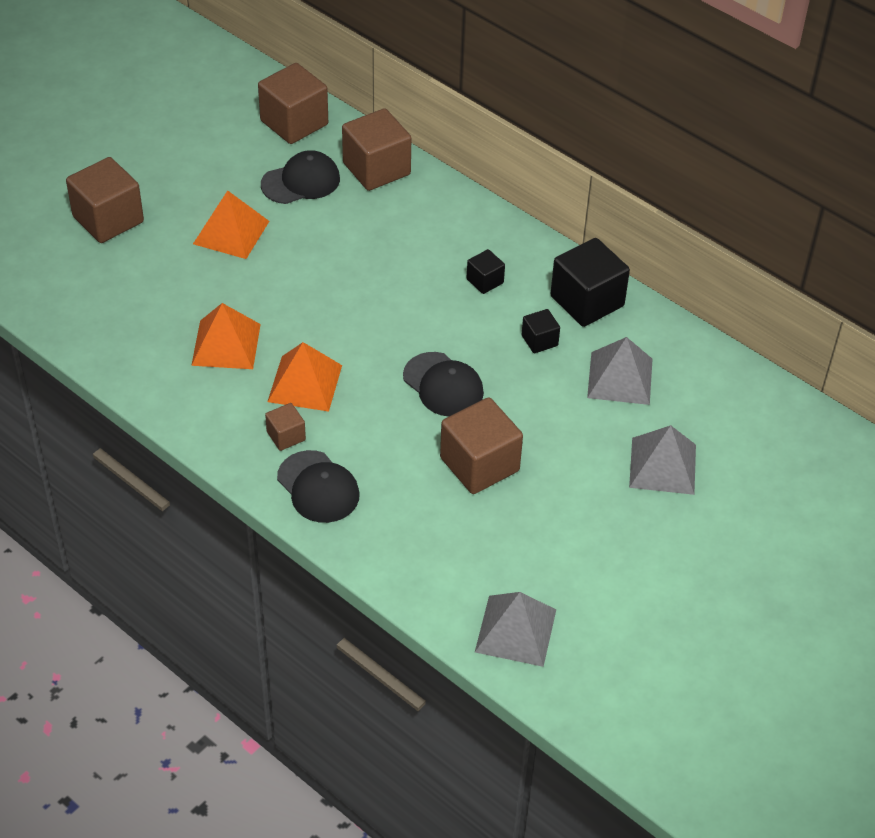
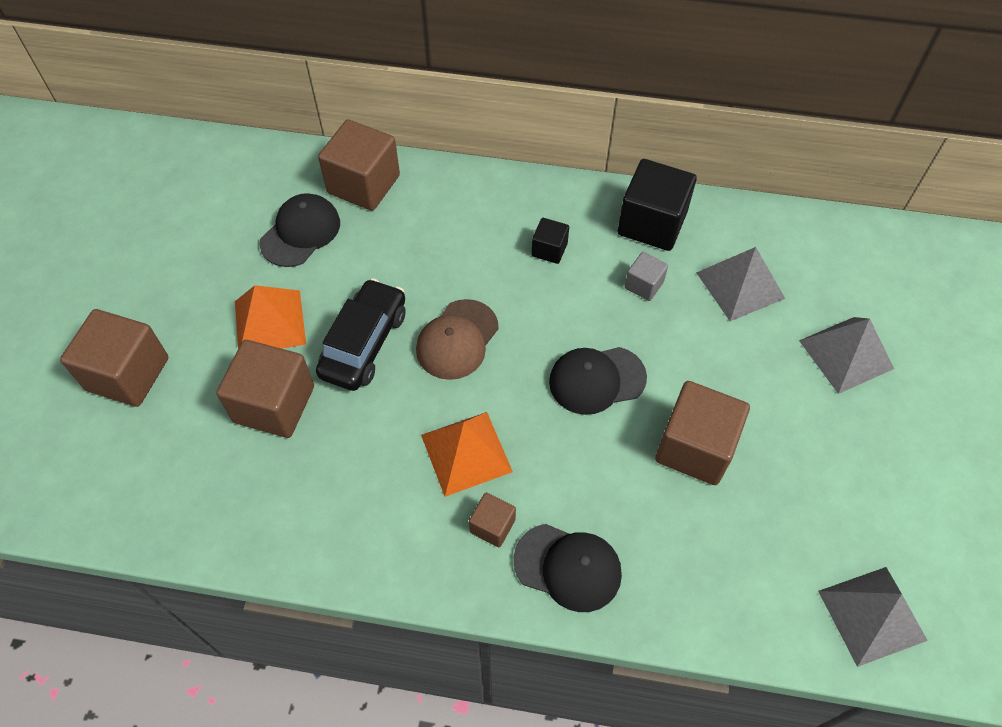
camera: 30 degrees left, 10 degrees up
orange pyramid [191,303,261,369] -> none
brown cube [258,63,328,144] -> brown cube moved to [216,340,314,438]
black cap [403,352,484,417] -> black cap turned 150 degrees clockwise [549,347,647,415]
black cube [522,309,560,353] -> grey cube [625,252,668,301]
none -> black car [316,278,406,391]
none -> brown cap [416,299,499,380]

